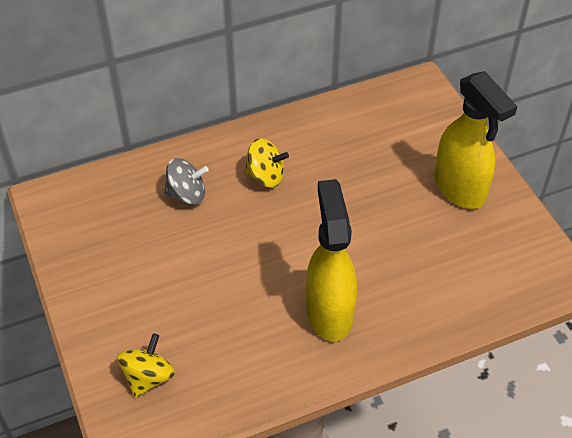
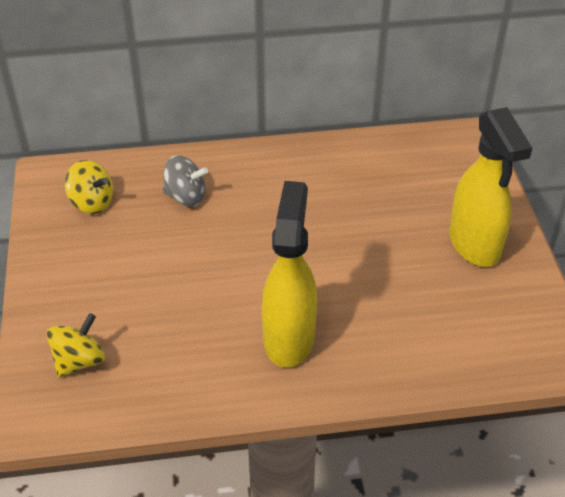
camera: 15 degrees right, 5 degrees down
yellow spinning top [244,138,289,188] -> yellow spinning top moved to [65,160,113,214]

